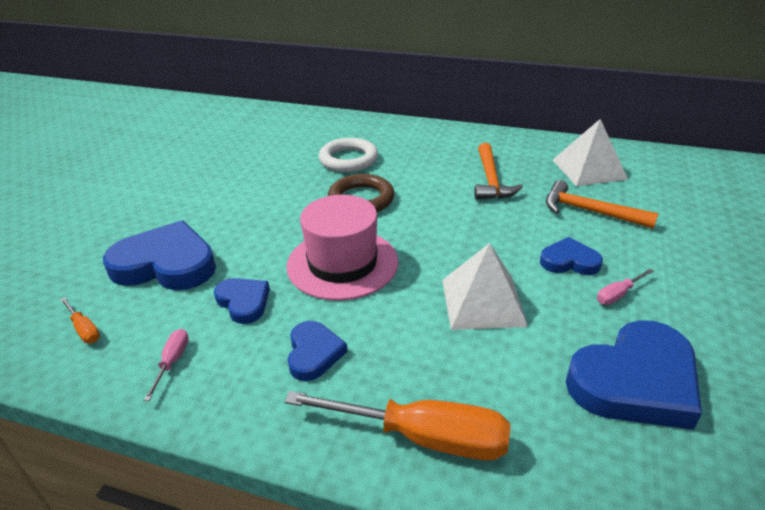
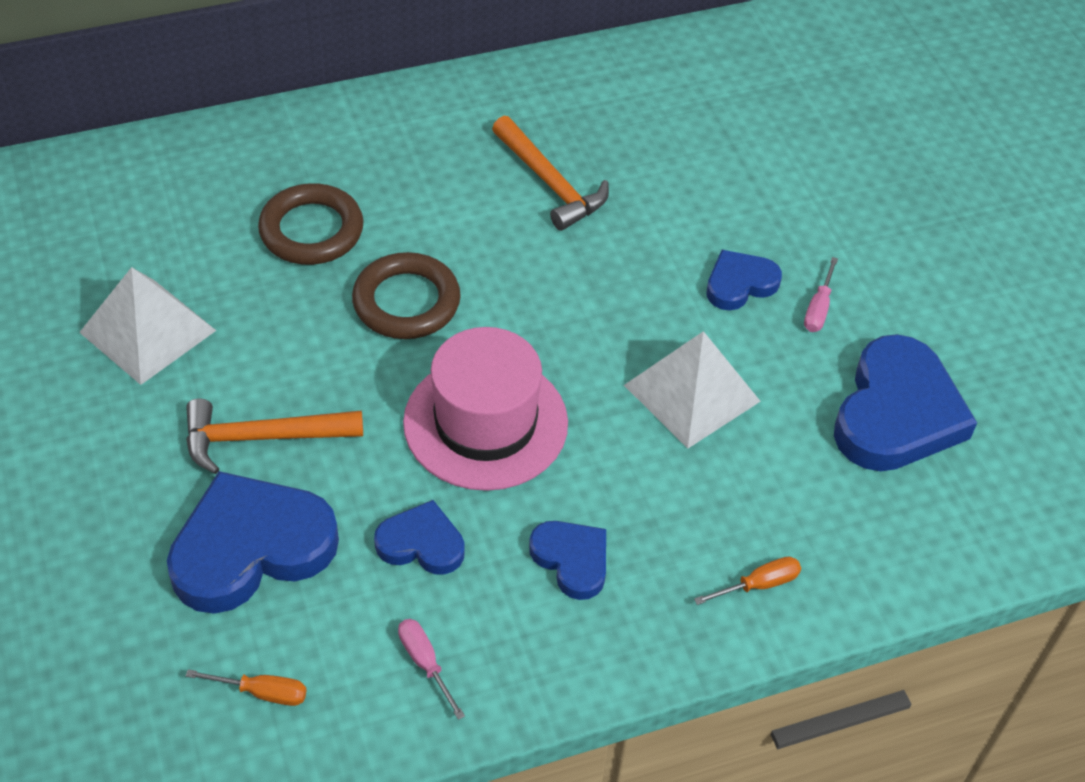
camera: 40 degrees left, 15 degrees up
orange screwdriver [284,391,510,460] -> orange screwdriver [694,556,801,605], size x0.45
white ring [319,138,378,172] -> brown ring [258,183,364,265]
orange hammer [546,180,659,229] -> orange hammer moved to [186,398,363,474]
white pyramid [553,119,628,186] -> white pyramid moved to [79,267,217,385]

